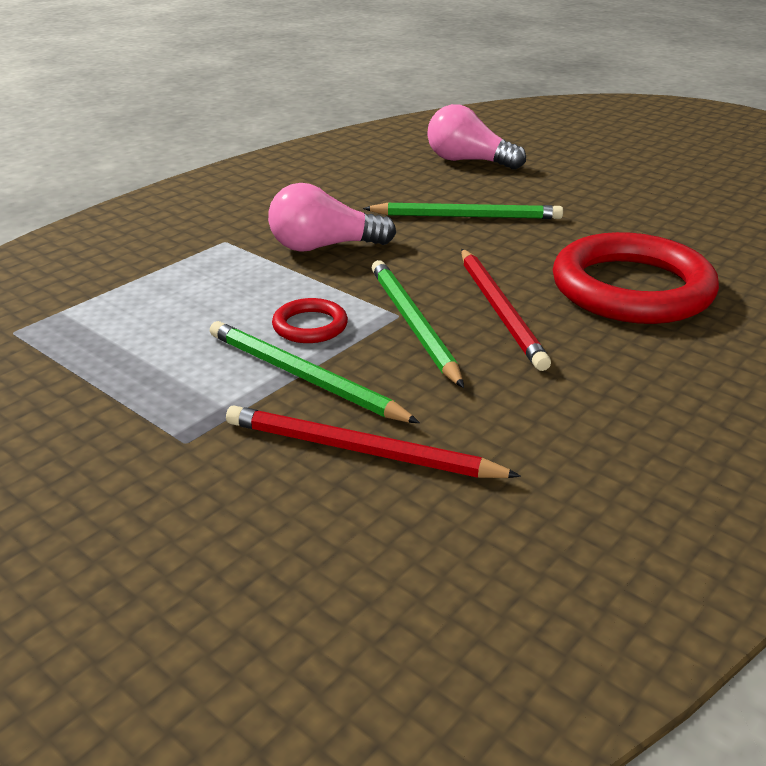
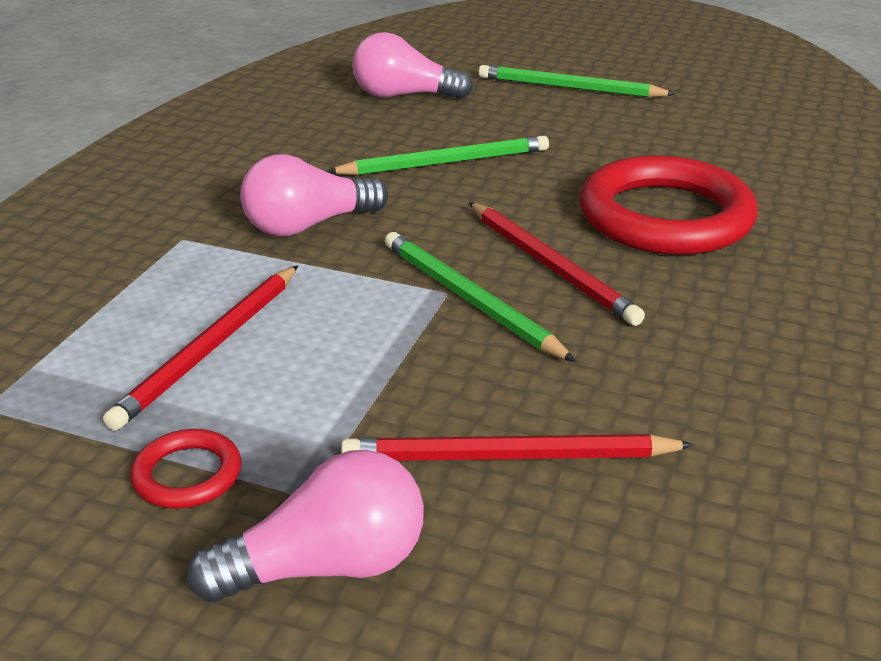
camera: 20 degrees left, 0 degrees up
green pencil [210,321,420,423] -> green pencil moved to [479,65,675,98]
red ring [272,298,348,343] -> red ring moved to [130,429,241,509]
none -> red pencil [103,265,298,431]
none -> pink light bulb [187,450,424,603]

